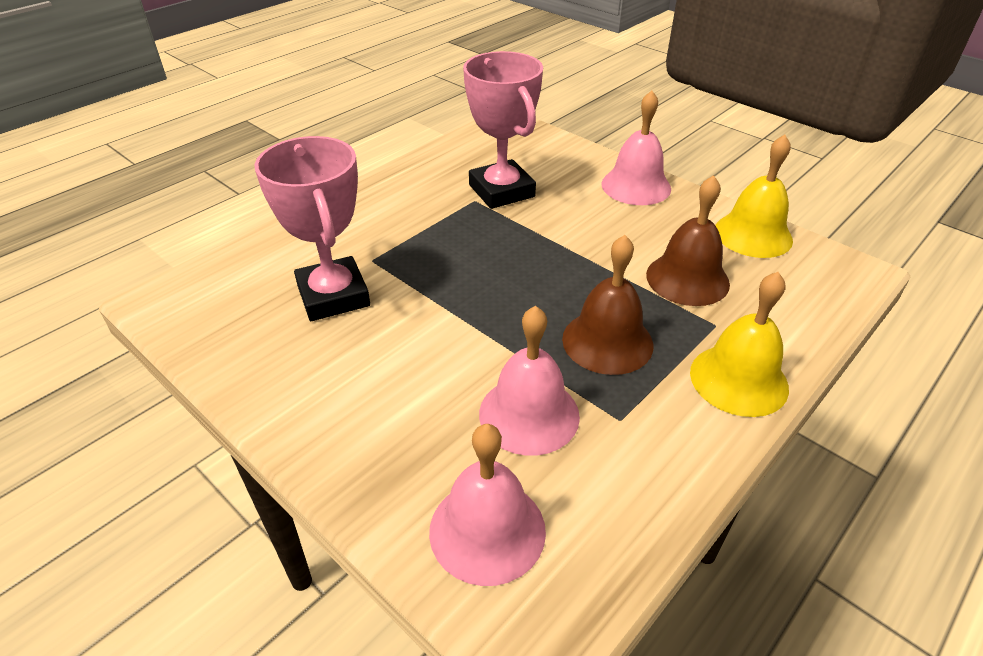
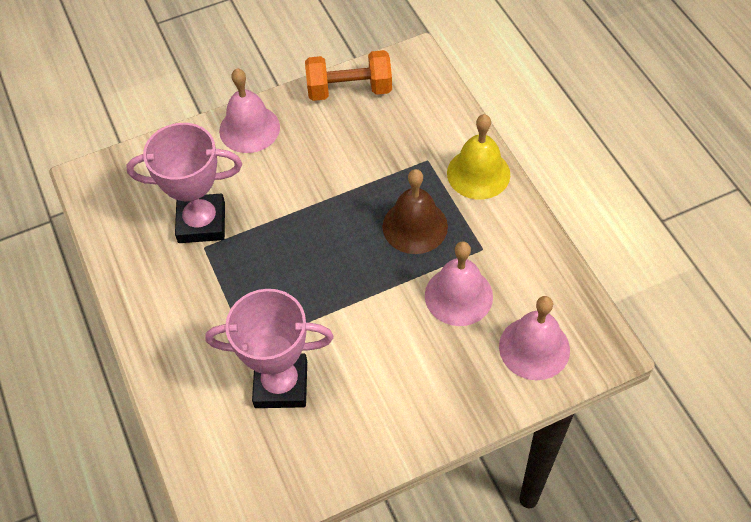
camera: 65 degrees left, 15 degrees up
brown bell [646,175,730,306] -> none
yellow bell [715,135,793,258] -> orange dumbbell [305,50,392,101]

